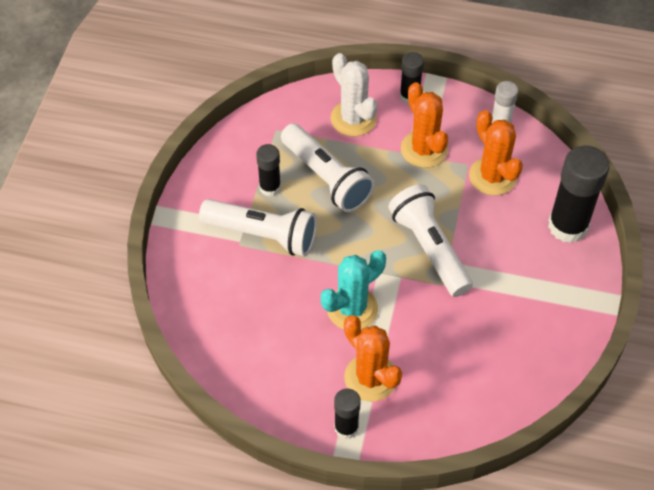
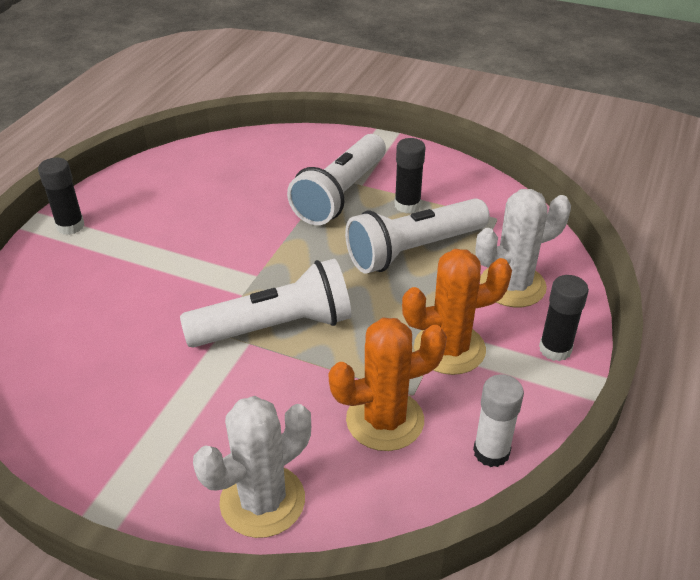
camera: 100 degrees right, 15 degrees down
turquoise cactus [321,250,386,329] -> none
orange cactus [344,315,402,401] -> none
black glue stick [548,145,609,243] -> white cactus [193,396,311,538]

